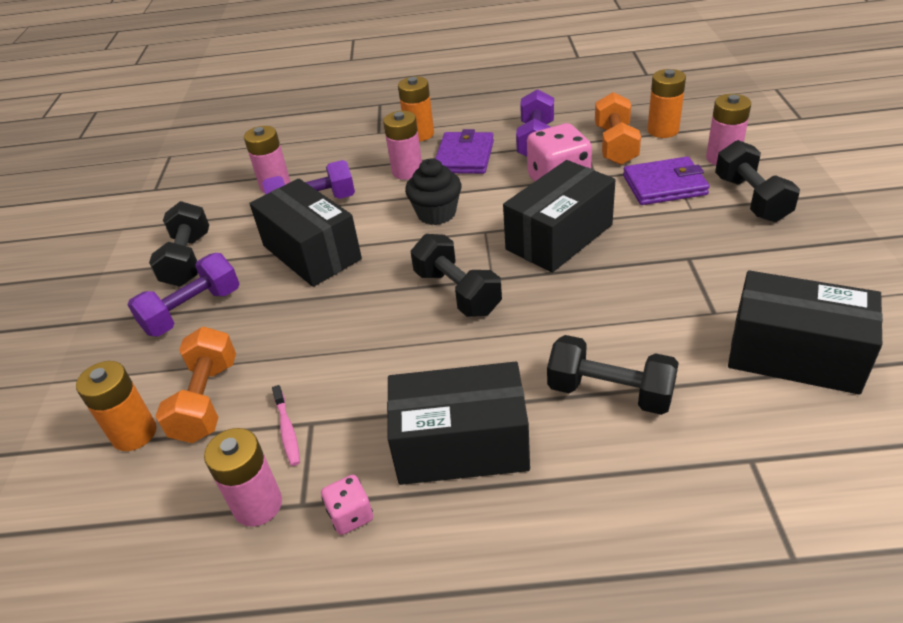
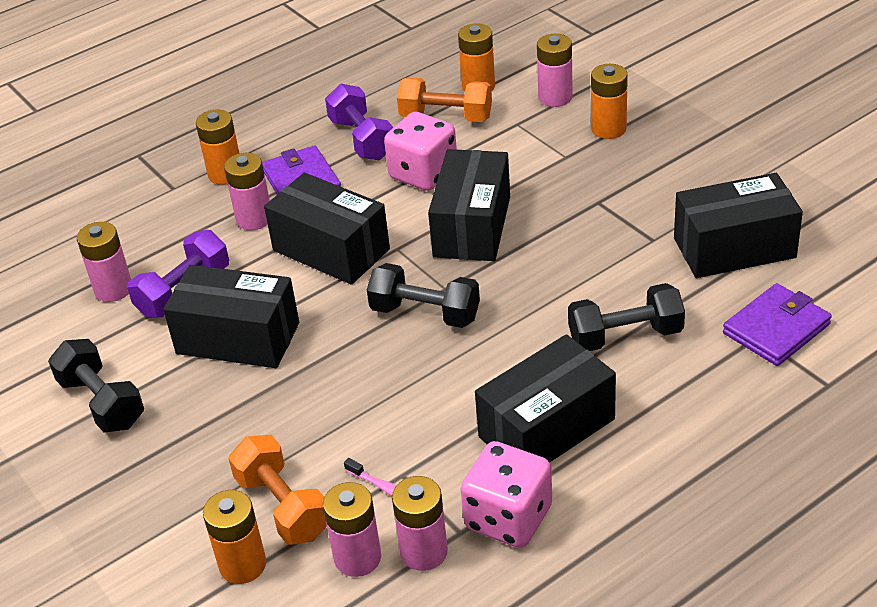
camera: 35 degrees left, 0 degrees up
purple dumbbell [127,253,239,337] -> none
pink dice [321,475,373,535] -> pink dice [461,441,552,548], size x1.99
black cupcake [405,158,461,225] -> black box [264,173,390,285]
orange dumbbell [595,92,641,165] -> orange dumbbell turned 45 degrees counterclockwise [397,77,492,122]
purple wallet [623,157,710,205] -> purple wallet moved to [723,283,832,366]
black dumbbell [715,140,800,222] -> orange battery [591,64,628,139]
none -> pink battery [323,482,381,577]

